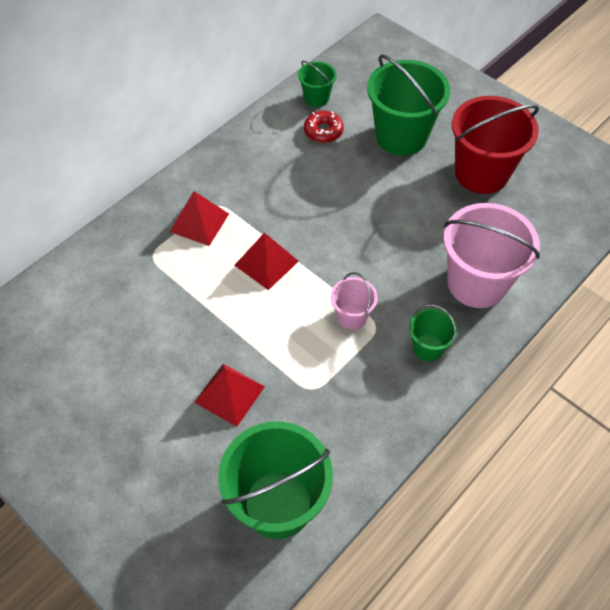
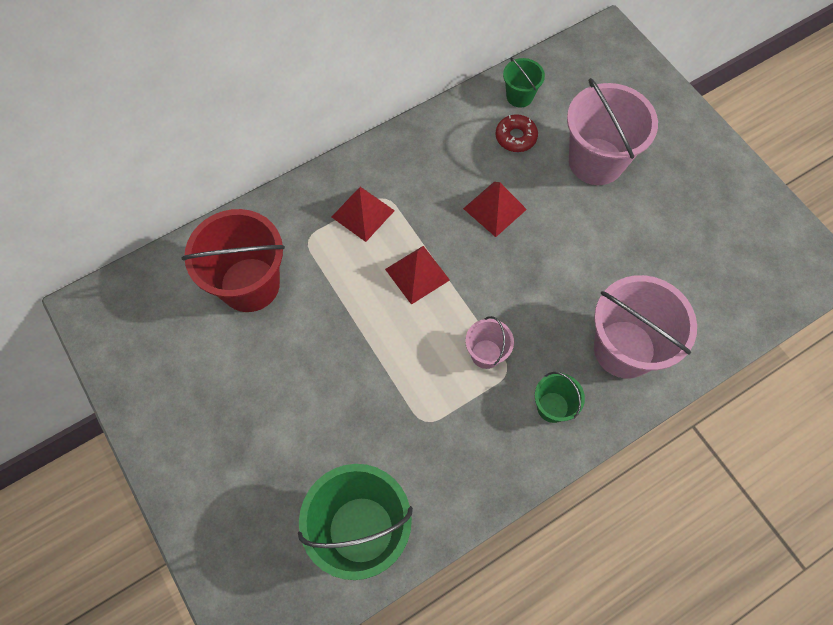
camera: 15 degrees right, 10 degrees up
red pyramid [194,364,265,427] -> red pyramid moved to [463,182,527,237]
green bucket [367,54,450,156] -> pink bucket [567,78,658,185]
red bucket [452,96,539,194] -> red bucket moved to [181,209,285,312]

